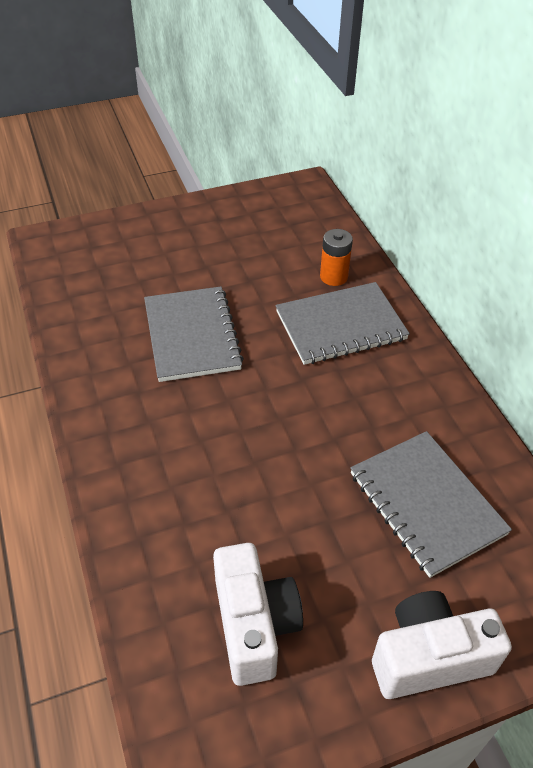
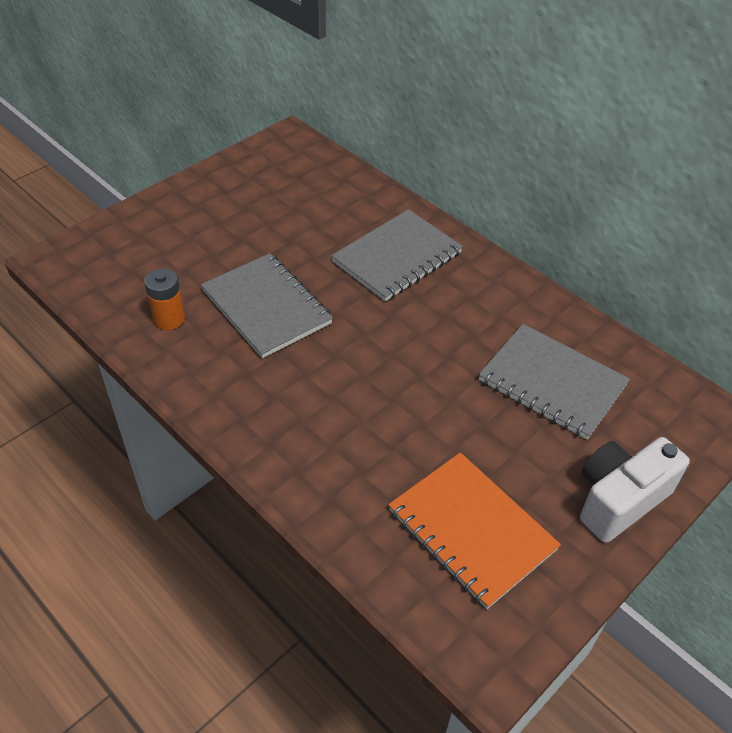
camera: 25 degrees left, 0 degrees up
white camera [213,543,303,686] -> orange notebook [388,452,561,609]
orange battery [320,229,353,286] -> orange battery moved to [144,268,185,330]

